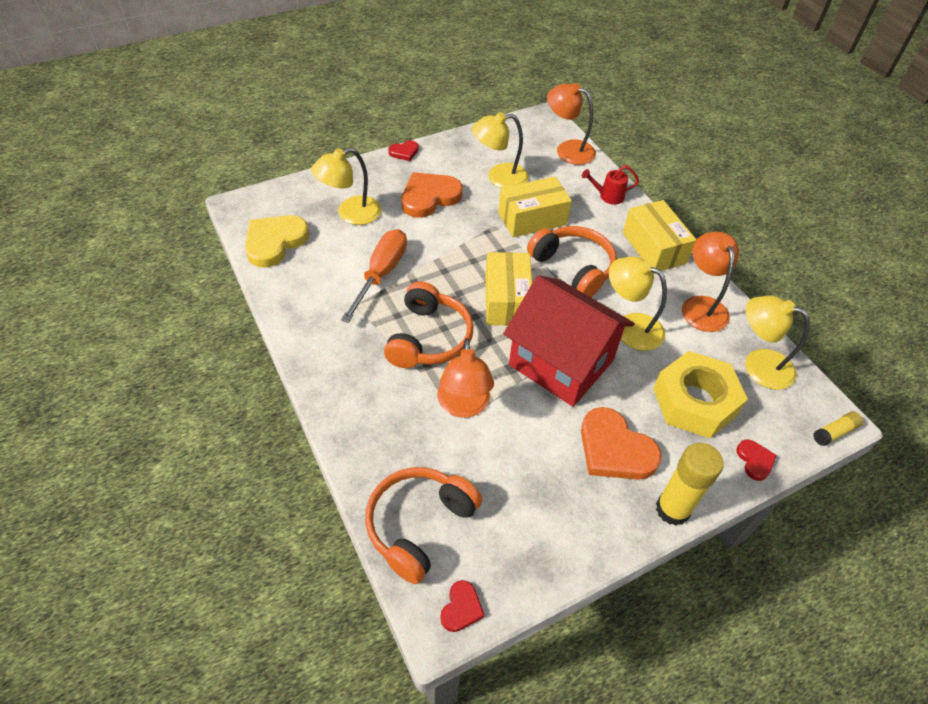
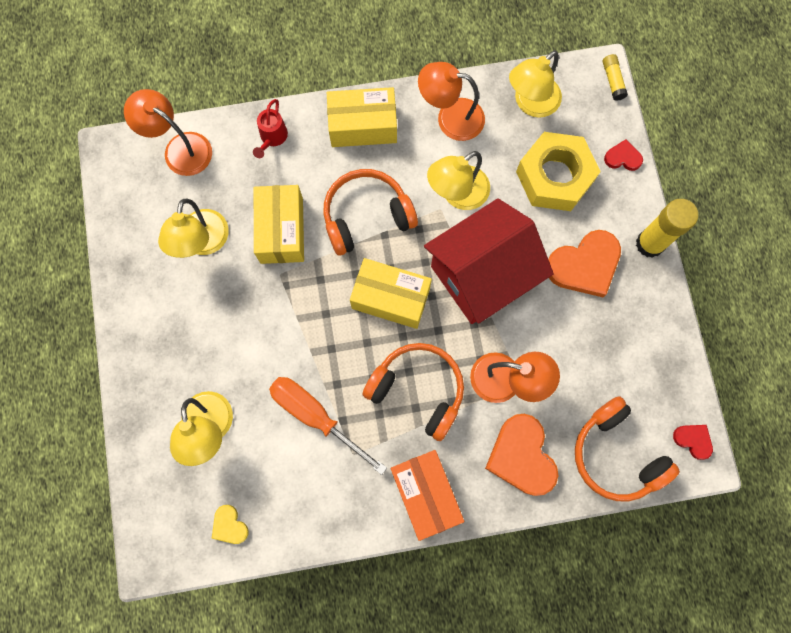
camera: 70 degrees left, 25 degrees up
yellow heart [245,215,309,268] -> yellow heart [212,505,249,544], size x0.50
red heart [388,140,419,161] -> none
orange heart [401,172,463,218] -> orange heart moved to [485,414,558,496]
orange lamp [547,83,596,165] -> orange lamp turned 75 degrees clockwise [124,89,212,176]
none -> orange box [391,450,464,541]

